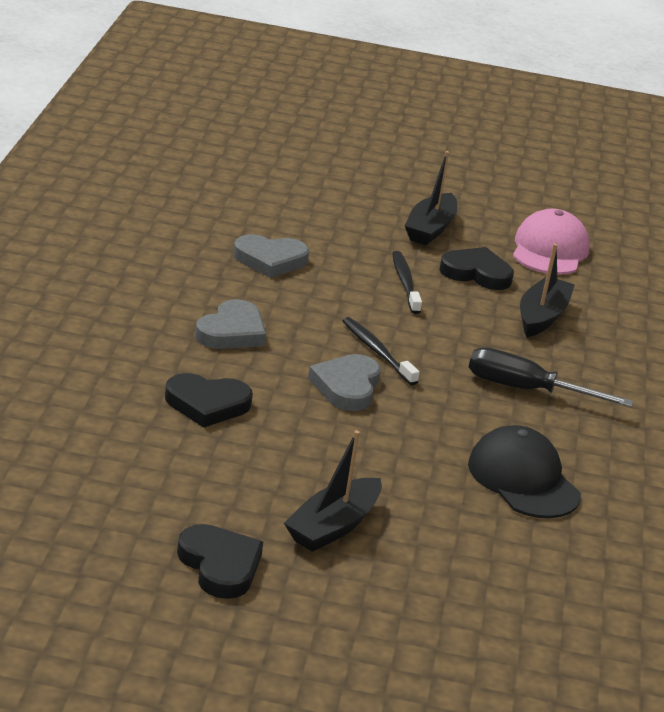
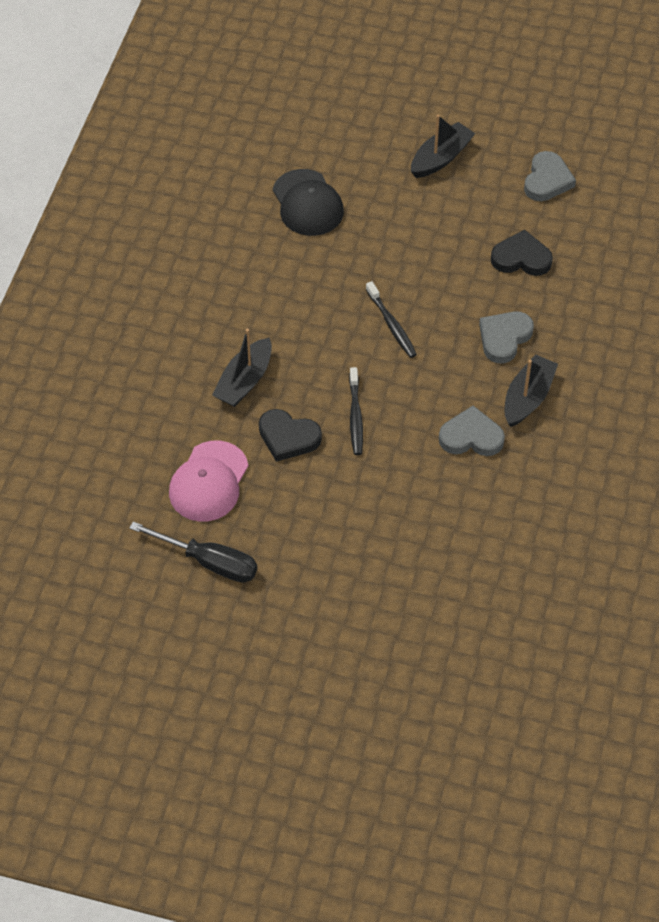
camera: 170 degrees left, 25 degrees up
black heart [177,524,263,599] -> none
grey heart [308,354,381,411] -> grey heart moved to [524,151,576,201]
black boat [405,151,458,245] -> black boat moved to [505,354,558,427]
black screwdriver [469,347,633,407] -> black screwdriver moved to [129,521,257,583]

